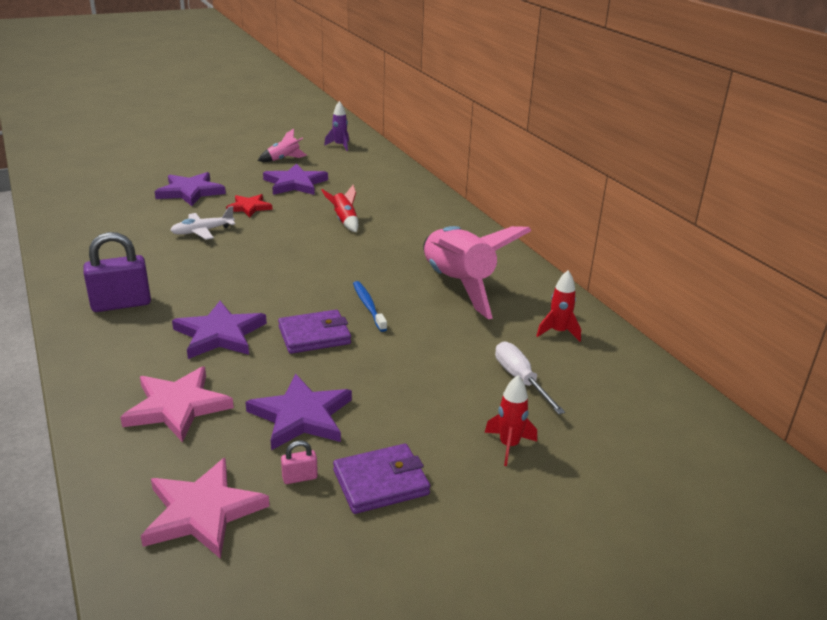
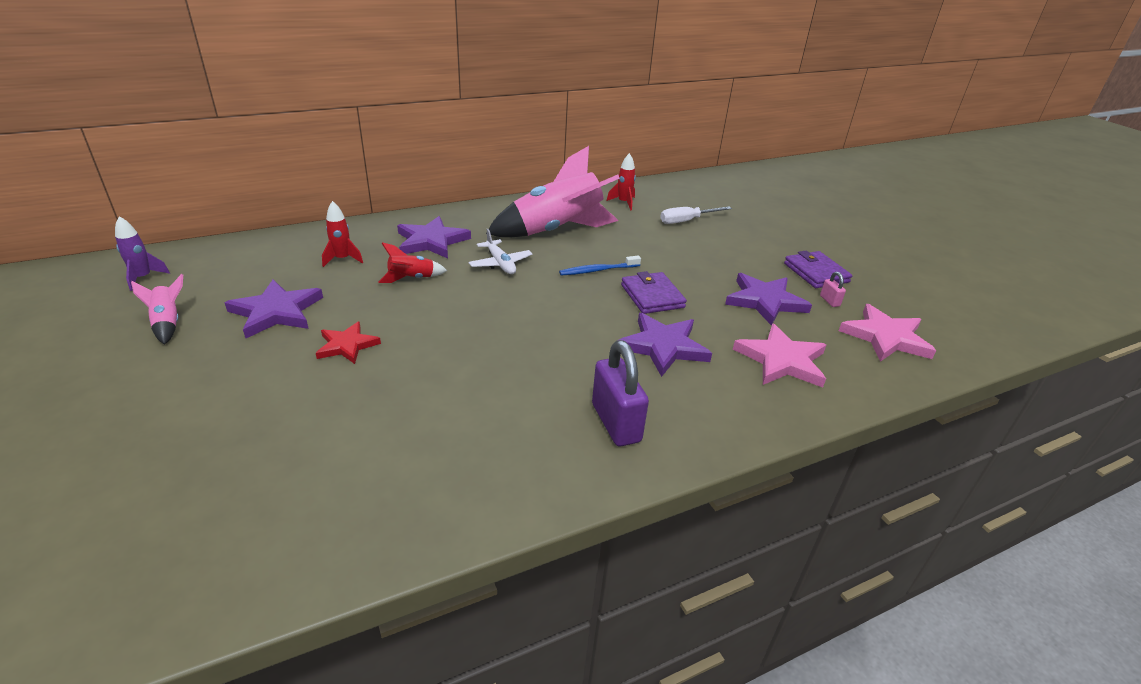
camera: 90 degrees left, 5 degrees up
purple star [155,172,226,206] -> purple star moved to [397,216,471,258]
white plane [170,206,235,240] -> white plane moved to [469,229,532,274]
red rocket [485,375,537,466] -> red rocket moved to [322,201,363,267]

